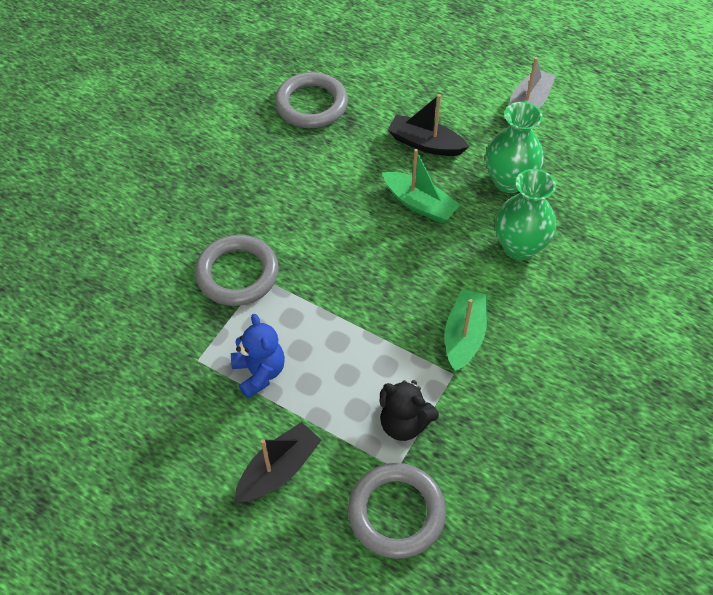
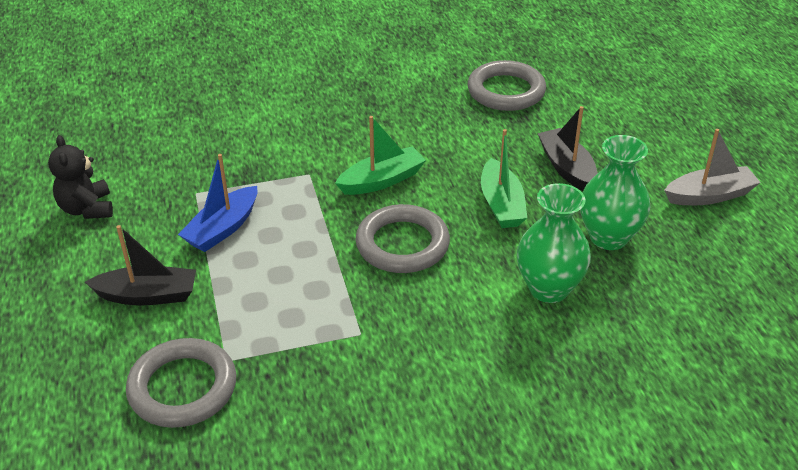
camera: 45 degrees right, 15 degrees down
grey ring [195,235,279,306] -> grey ring moved to [356,204,450,273]
blue teddy bear [231,314,285,399] -> blue boat [178,154,257,252]
black teddy bear [380,380,439,441] -> black teddy bear moved to [48,135,113,219]
green boat [445,289,488,372] -> green boat moved to [335,116,426,195]

